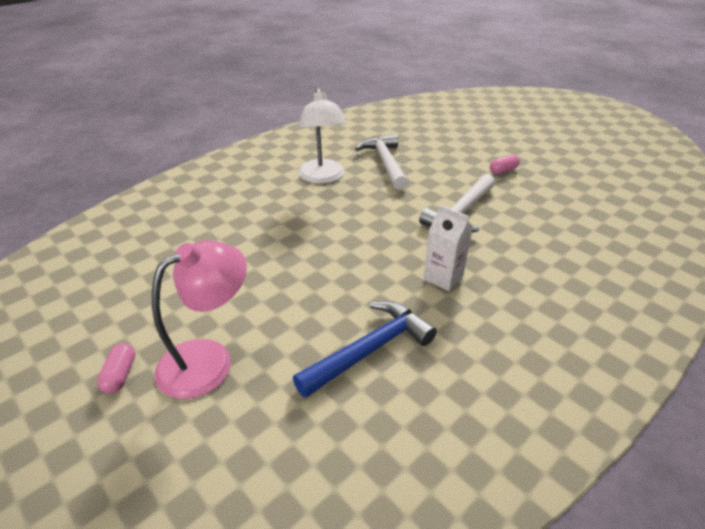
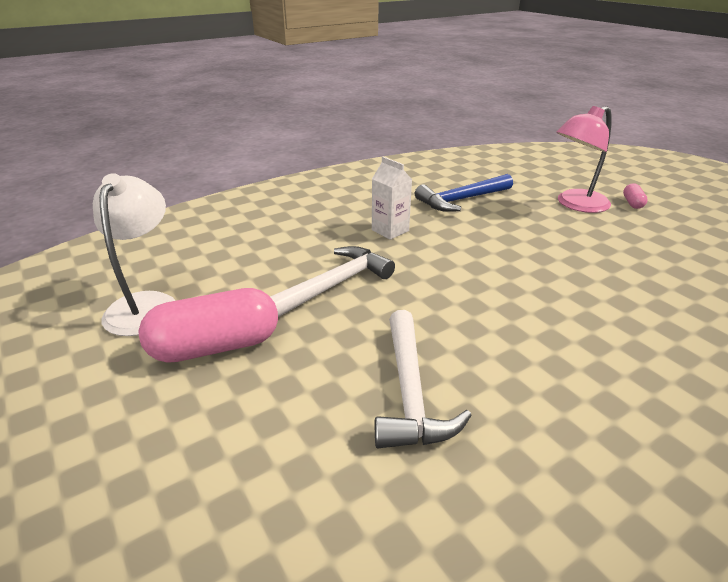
camera: 170 degrees left, 5 degrees down
white lamp [298,88,347,184] -> white lamp moved to [93,173,176,336]
pink capsule [490,155,520,174] -> pink capsule [139,288,278,363], size x2.28

